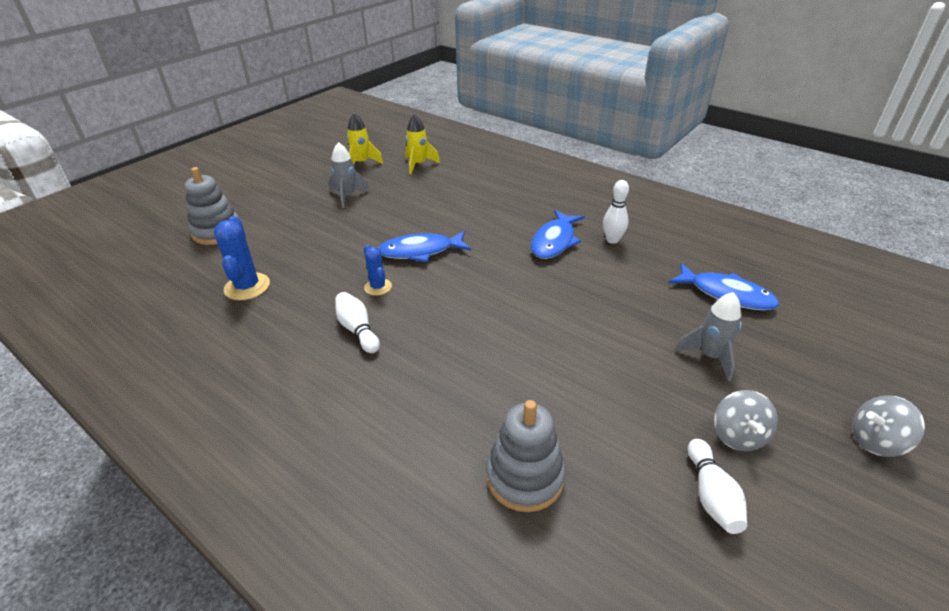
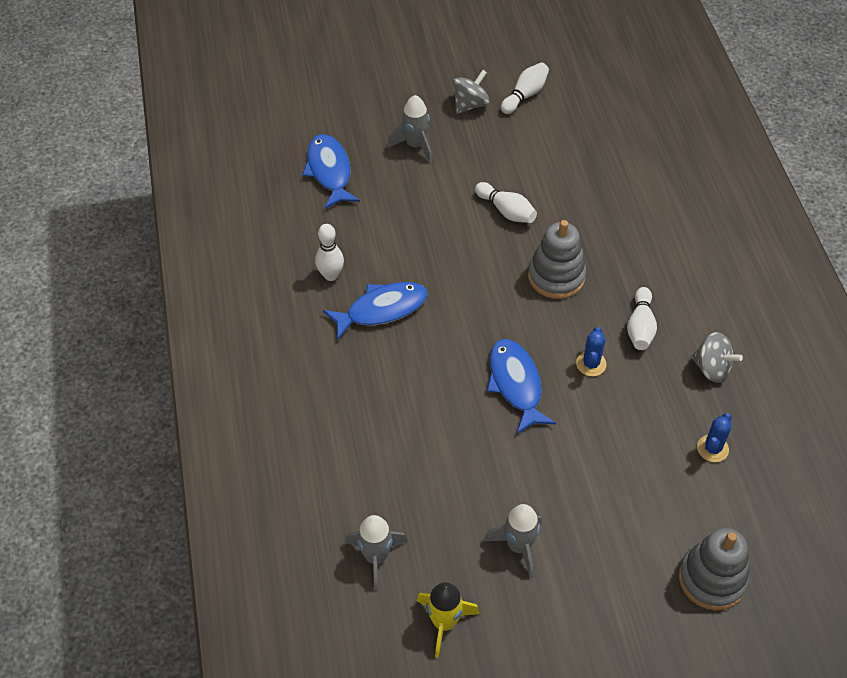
camera: 140 degrees left, 15 degrees up
blue cactus [214,216,270,300] -> blue cactus [697,413,732,462], size x0.62
blue fish [378,231,471,262] -> blue fish turned 135 degrees counterclockwise [487,339,556,434]
yellow rocket [405,114,440,175] -> grey rocket [345,515,407,591]
grey stacking toy [486,400,565,512] -> grey stacking toy moved to [528,220,587,299]
grey spinning top [853,395,925,457] -> grey spinning top moved to [691,332,743,382]
none -> white bowling pin [475,182,537,223]

